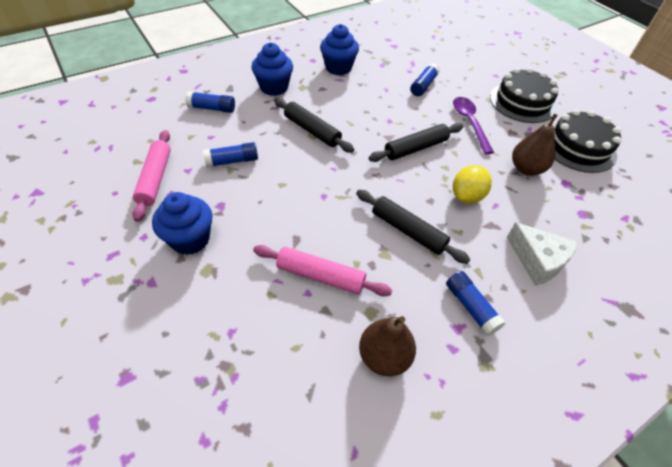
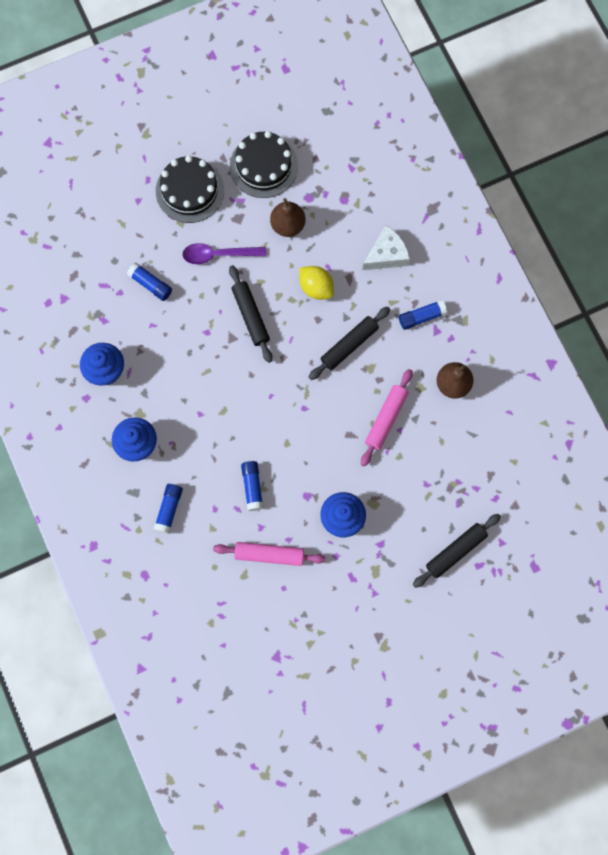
camera: 80 degrees left, 25 degrees up
black rolling pin [274,98,354,153] -> black rolling pin moved to [413,514,501,588]

